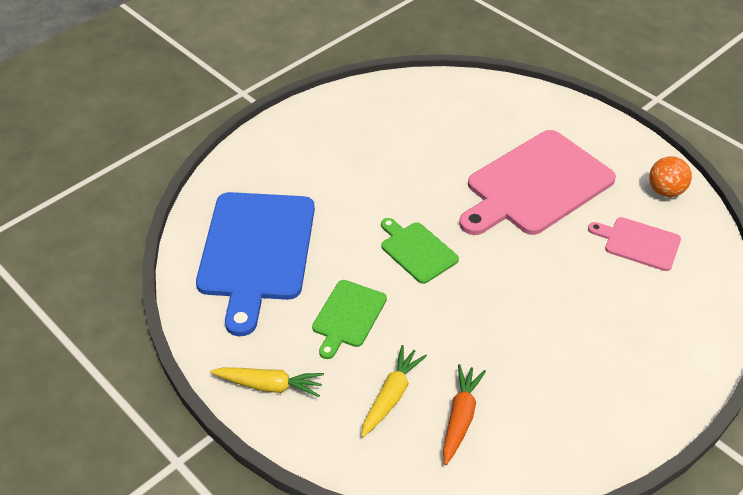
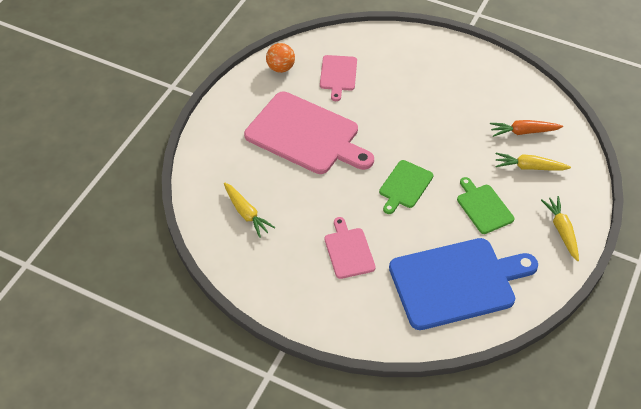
camera: 110 degrees left, 5 degrees up
green cutting board [312,280,387,359] -> green cutting board turned 120 degrees counterclockwise [457,177,514,234]
none -> yellow carrot [224,183,276,238]
none -> pink cutting board [325,217,376,279]

